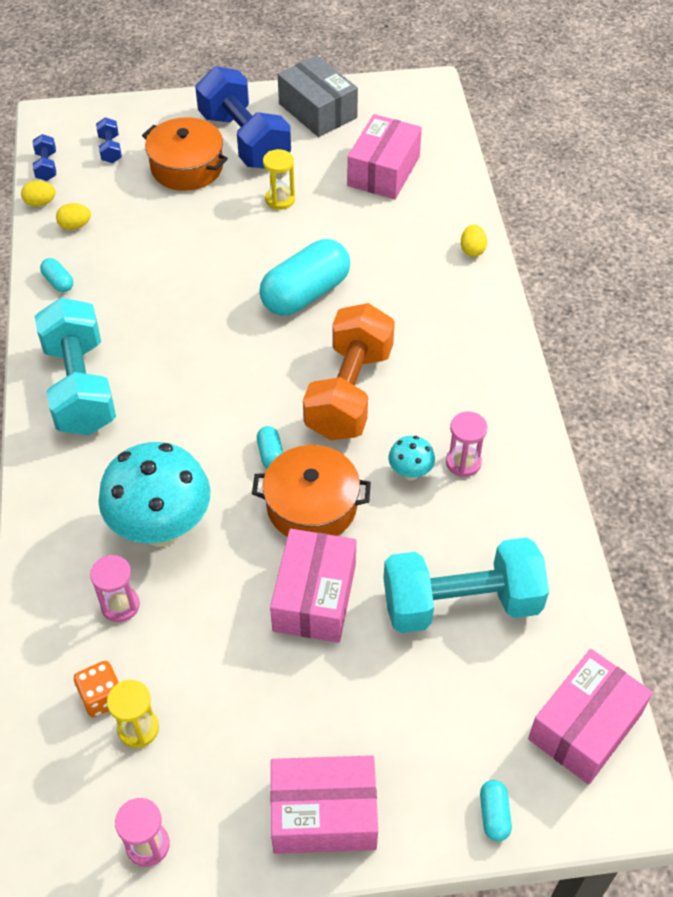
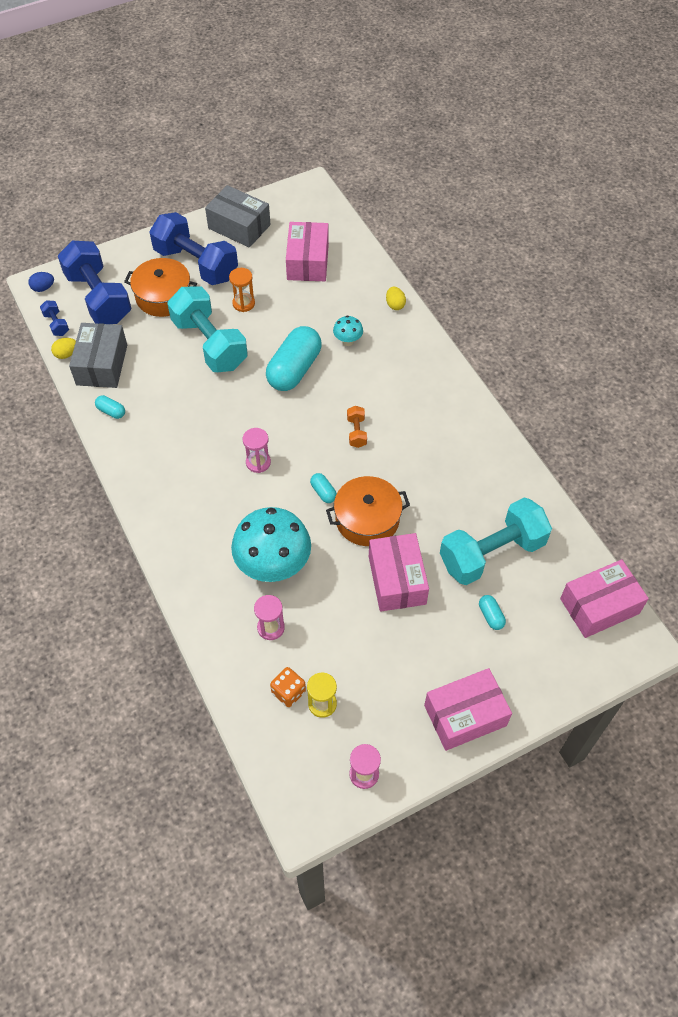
camera: 20 degrees left, 5 degrees up
turquoise dumbbell [35,298,116,435] -> turquoise dumbbell moved to [167,286,248,372]
yellow egg [56,203,91,230] -> grey box [69,323,127,388]
blue dumbbell [96,117,122,163] -> blue dumbbell [58,241,131,324], size x2.43
yellow hourglass [263,149,295,210] -> orange hourglass [229,268,255,312]
orange dumbbell [303,303,395,440] -> orange dumbbell [347,406,367,448], size x0.41
turquoise mushroom [389,436,435,480] -> turquoise mushroom moved to [333,316,363,346]
pink hourglass [446,411,487,477] -> pink hourglass moved to [243,428,271,473]
turquoise capsule [480,780,512,841] -> turquoise capsule moved to [479,595,506,630]
pink box [528,649,653,785] -> pink box turned 45 degrees clockwise [560,559,649,638]
none -> blue egg [28,272,54,292]

